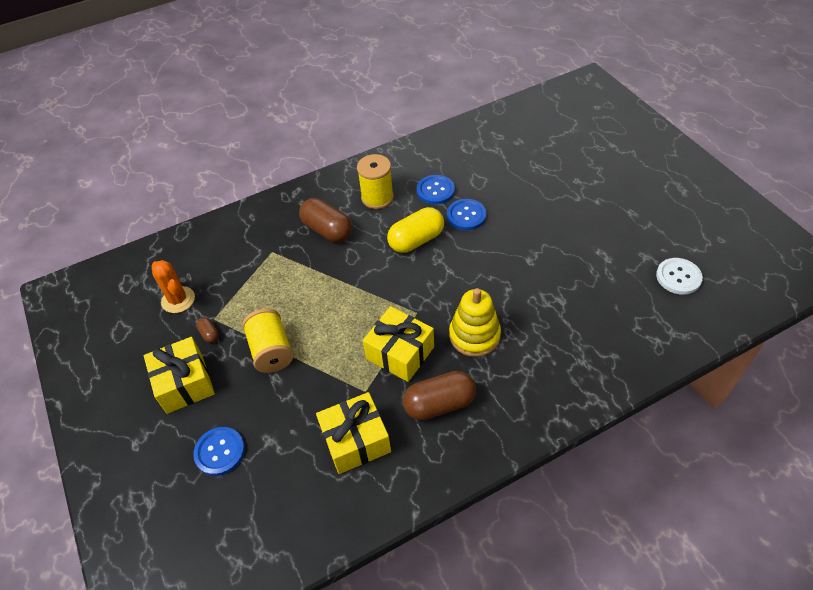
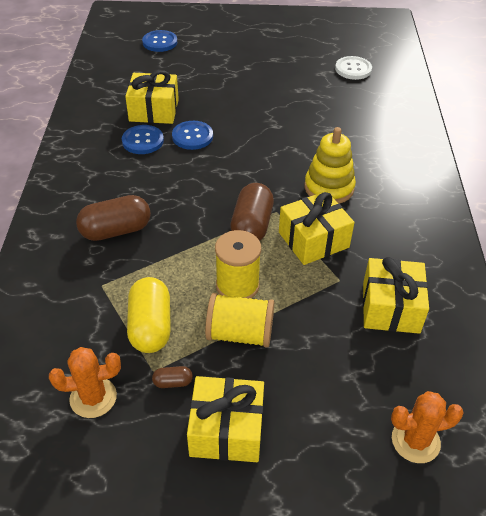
camera: 65 degrees left, 5 degrees down
blue button [193,427,245,476] -> blue button moved to [142,30,177,52]
yellow spool [357,154,394,209] -> yellow spool moved to [215,230,261,299]
yellow capsule [387,207,444,253] -> yellow capsule moved to [127,277,171,353]
brown capsule [402,371,476,420] -> brown capsule moved to [230,183,274,241]
none -> yellow gift [125,70,179,124]
none -> orange cactus [391,391,464,463]

